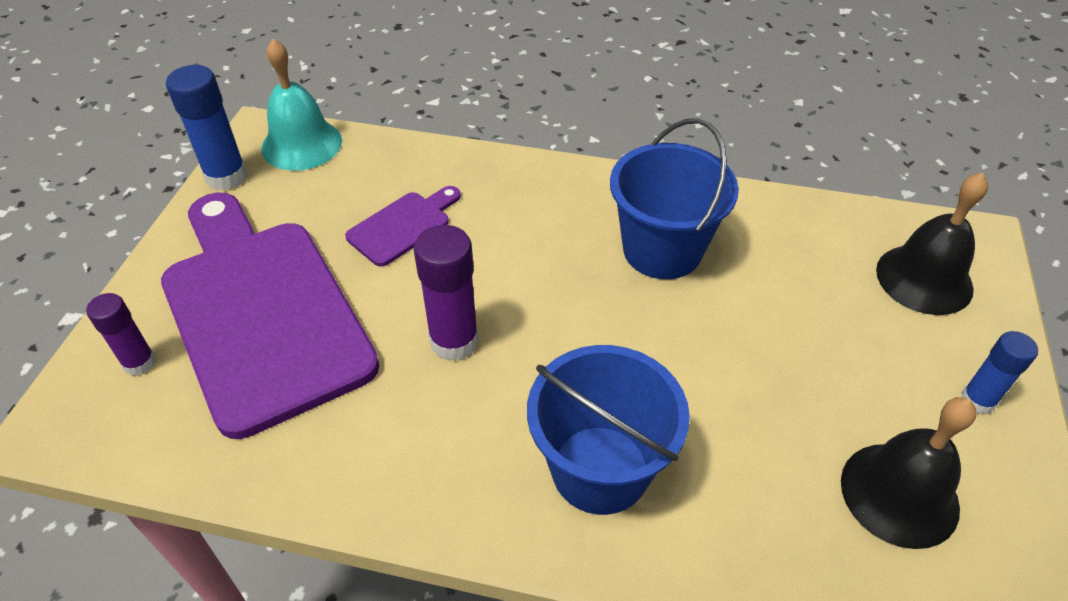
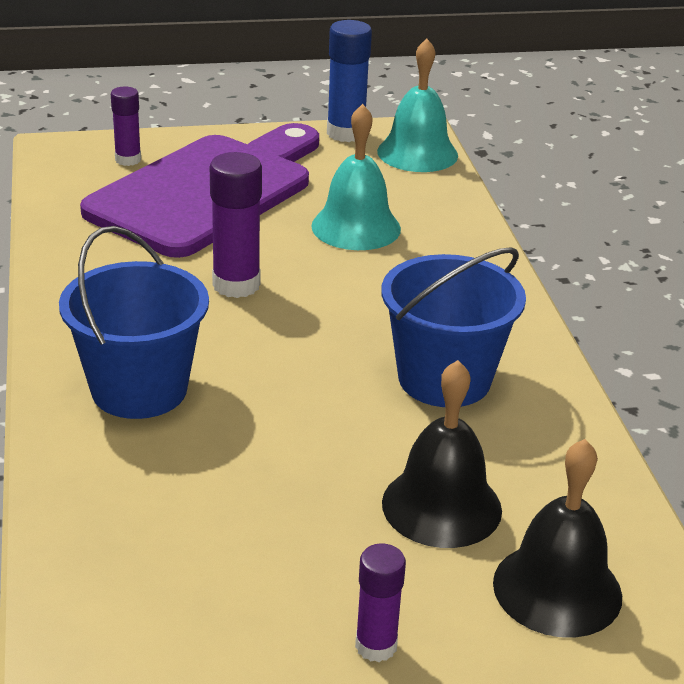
camera: 65 degrees right, 15 degrees down
purple cutting board [345,186,461,267] -> turquoise bell [311,104,401,250]
black bell [841,397,977,549] -> black bell moved to [382,360,502,548]
blue glue stick [961,331,1038,415] -> purple glue stick [355,543,406,662]

